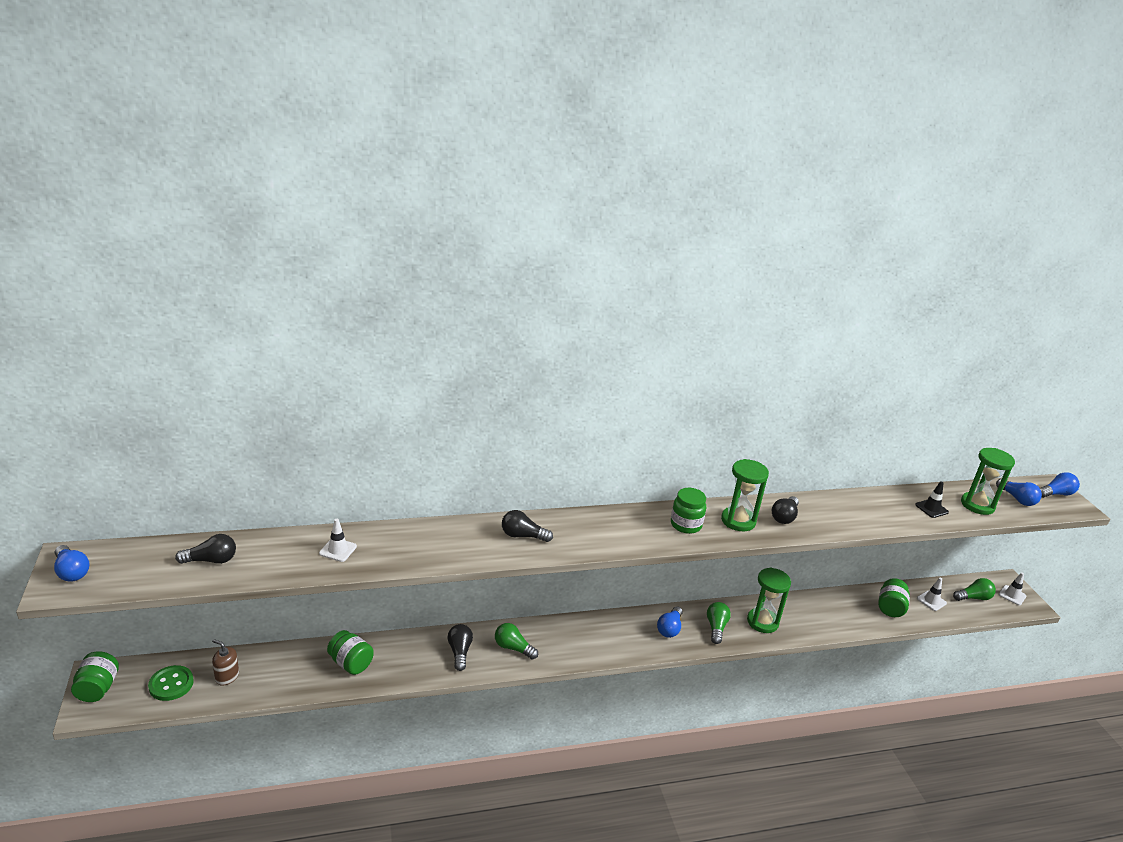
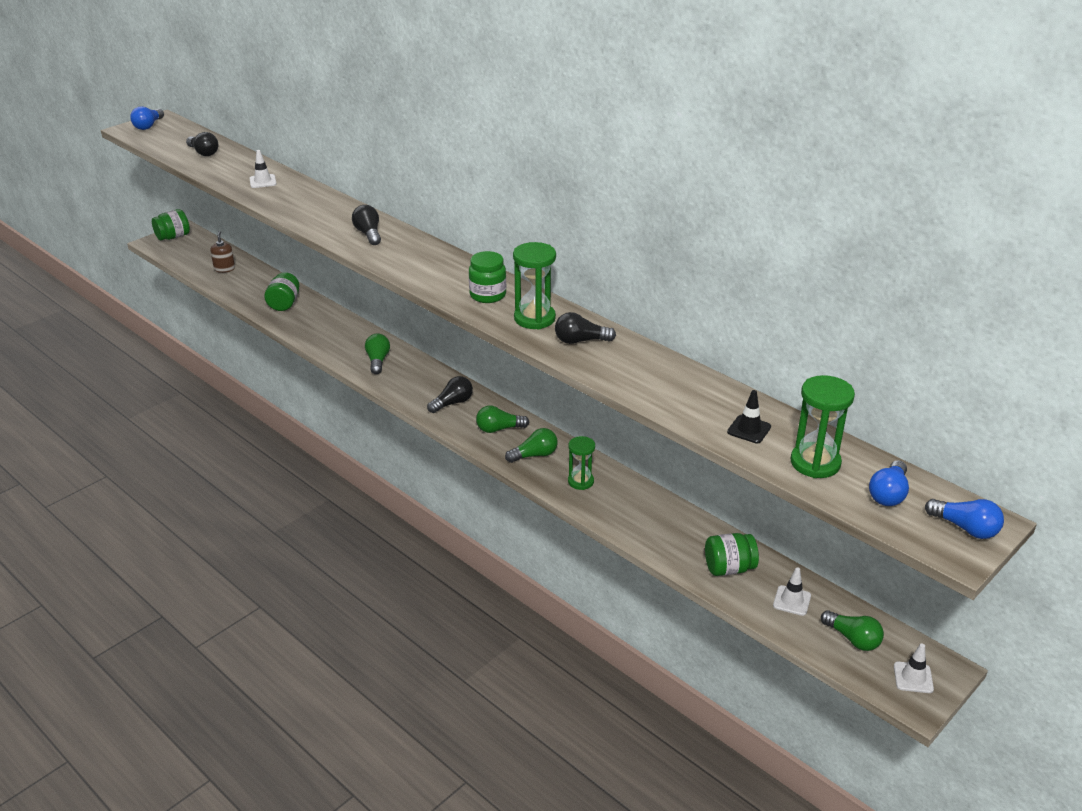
camera: 60 degrees right, 5 degrees up
green button [148,665,194,701] -> none
black light bulb [448,624,473,671] -> black light bulb moved to [427,376,473,413]
blue light bulb [657,606,682,638] -> green light bulb [476,405,530,433]
green hourglass [747,568,791,633] -> green hourglass [568,436,595,490], size x0.66

